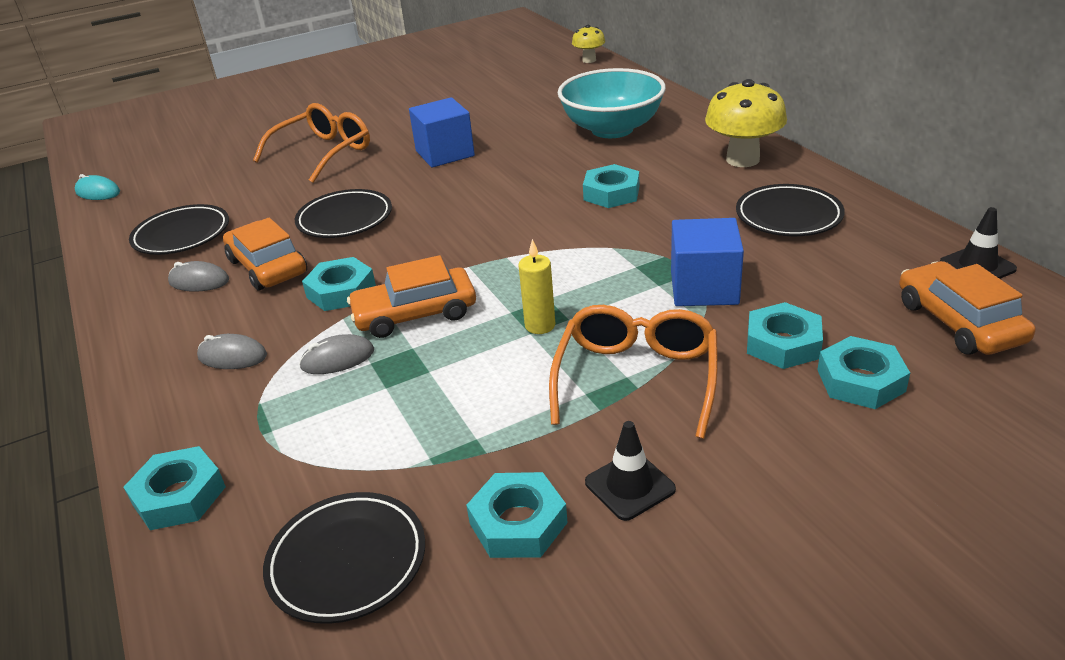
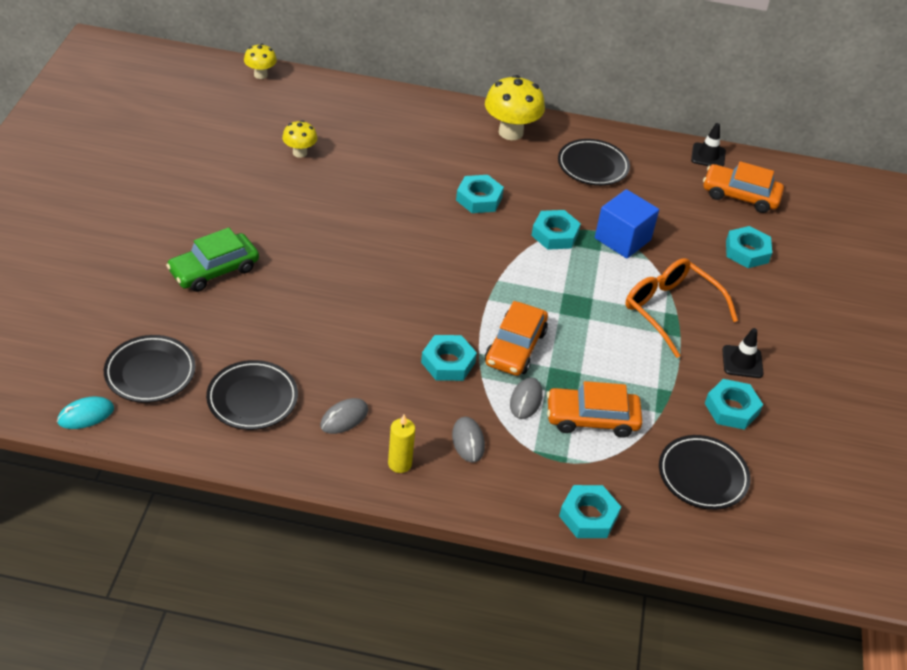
camera: 60 degrees left, 10 degrees up
grey mouse [197,334,267,369] -> grey mouse turned 60 degrees counterclockwise [452,417,485,463]
orange car [223,218,307,291] -> orange car moved to [547,381,642,438]
orange glasses [253,103,370,183] -> green car [166,228,259,292]
black plate [295,189,392,238] -> black plate moved to [104,335,196,403]
blue cube [409,97,475,168] -> none
yellow candle [519,239,555,334] -> yellow candle moved to [388,414,415,473]
turquoise bowl [558,68,666,138] -> none
turquoise nut [747,302,823,369] -> turquoise nut moved to [531,210,581,250]
none -> yellow mushroom [282,120,317,158]

